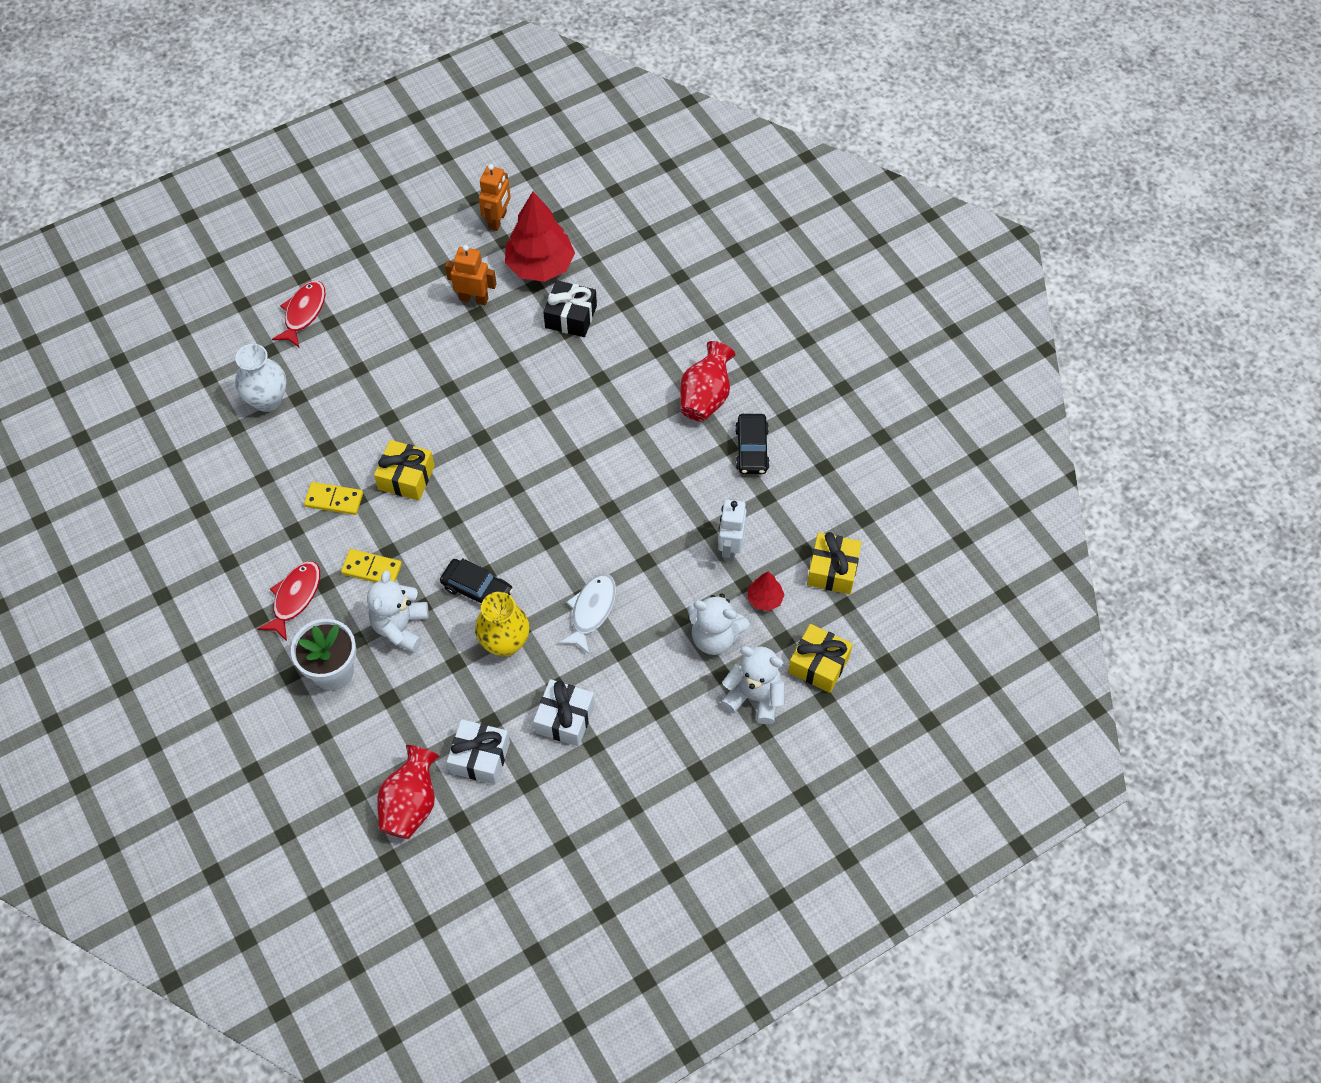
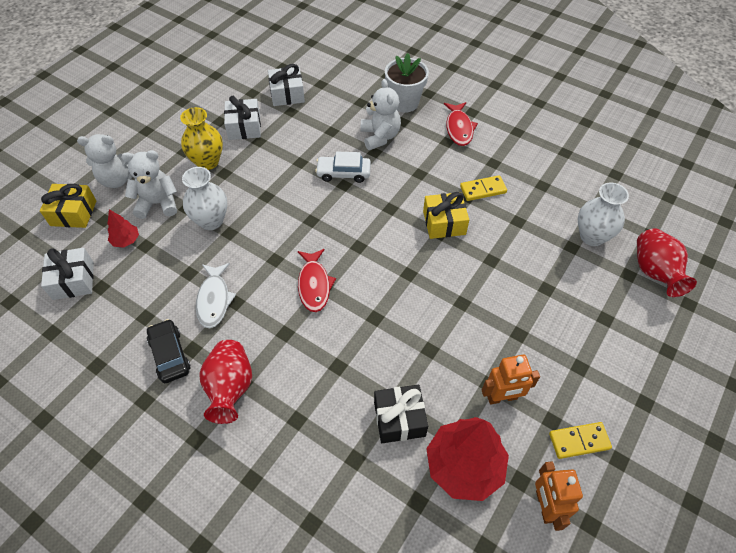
camera: 155 degrees right, 5 degrees down
red fish [272,281,326,347] -> red fish moved to [298,249,336,312]
yellow domino [341,549,402,582] -> yellow domino moved to [549,422,612,459]
red vase [378,745,439,839] -> red vase moved to [637,228,697,297]
black car [440,558,513,604] -> white car [315,152,371,183]
yellow vase [475,592,530,657] -> yellow vase moved to [180,107,223,170]
white fish [559,573,616,654] -> white fish moved to [196,263,236,328]
white robot [718,499,746,562] -> none
yellow gift [807,532,862,594] -> white gift [41,248,94,300]
none -> white vase [182,167,227,230]

